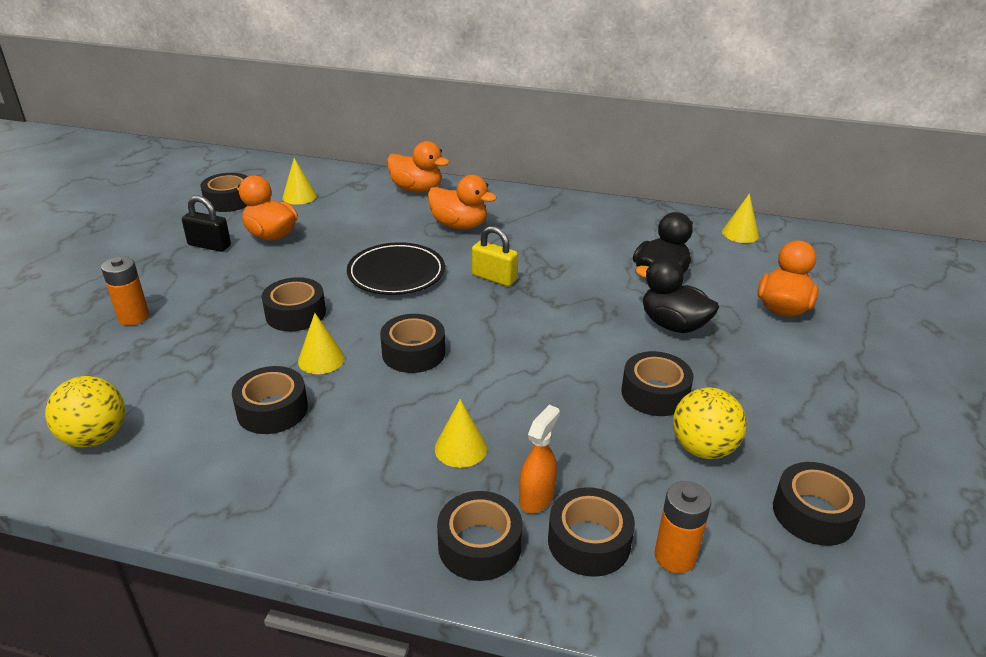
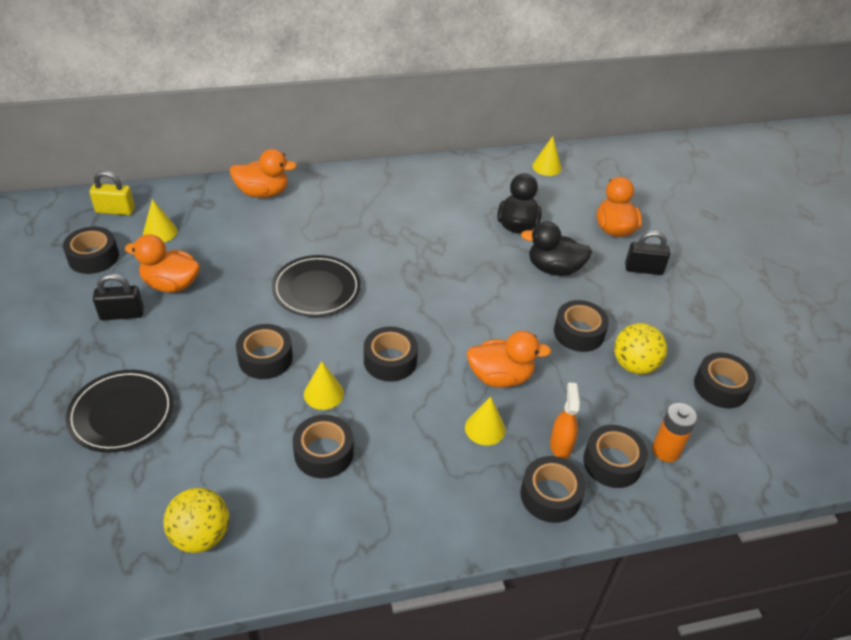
camera: 30 degrees left, 10 degrees up
orange battery [101,256,149,325] -> black plate [66,370,174,453]
orange duck [428,175,497,230] -> orange duck moved to [467,331,551,388]
yellow padlock [472,226,518,286] -> yellow padlock moved to [89,171,135,215]
none -> black padlock [625,231,670,275]

